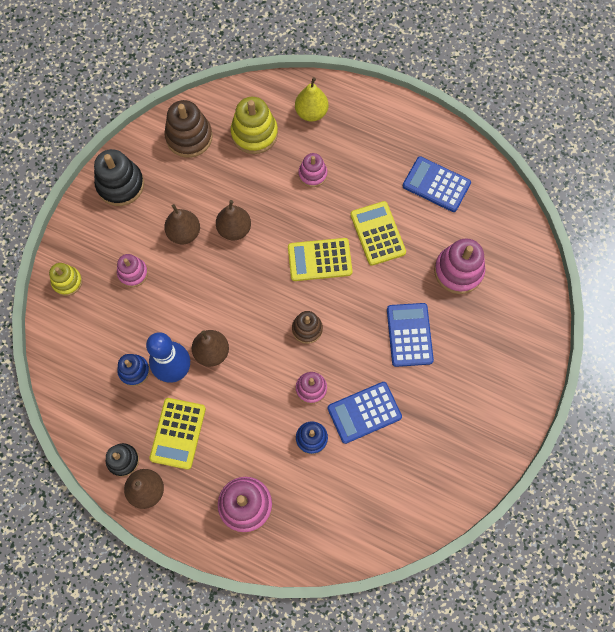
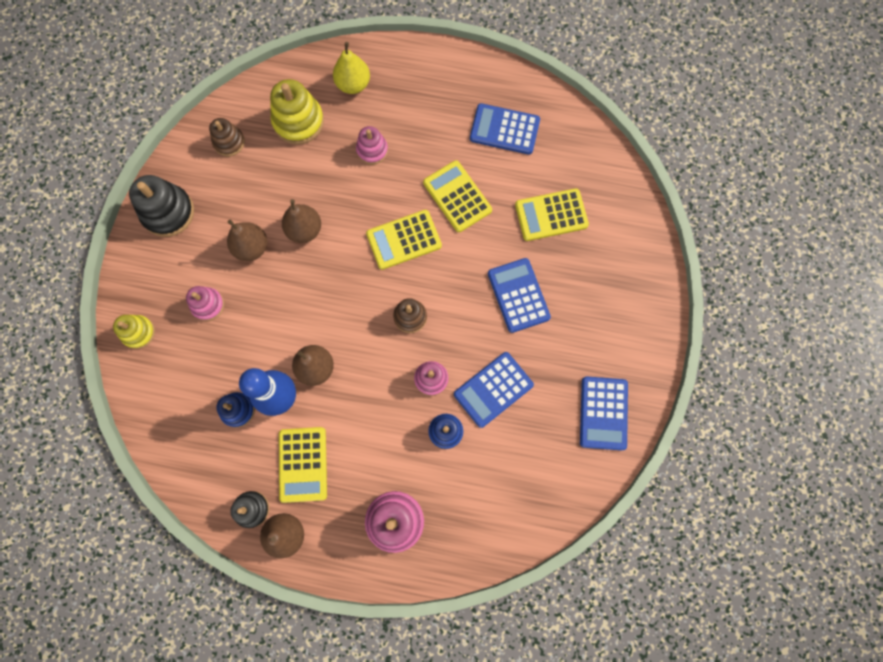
camera: 15 degrees left, 5 degrees up
brown stacking toy [164,100,213,158] -> brown stacking toy [209,118,245,156], size x0.61
pink stacking toy [434,238,485,294] -> yellow calculator [515,188,589,241]
none -> blue calculator [580,377,628,451]

